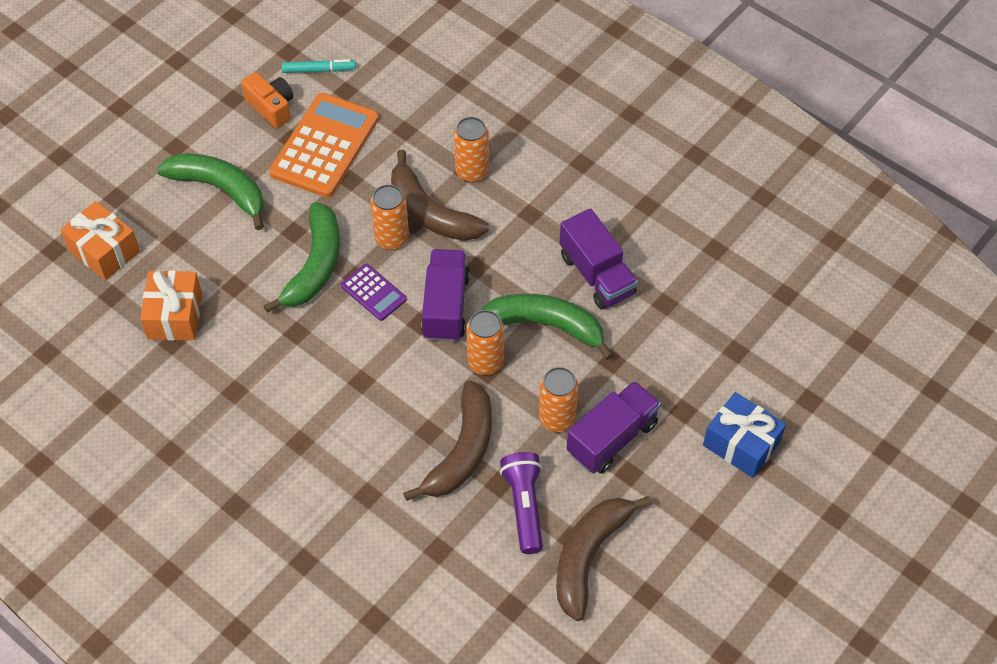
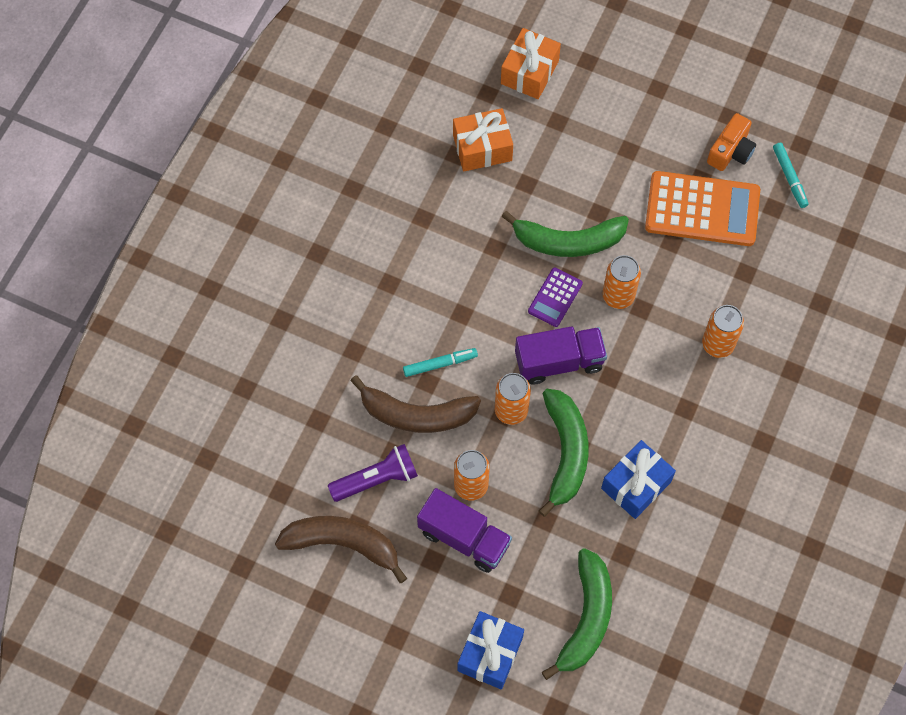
camera: 75 degrees right, 10 degrees up
green banana [157,154,264,230] -> green banana moved to [542,548,612,680]
brown banana [391,150,489,241] -> none
purple truck [559,208,638,310] -> blue gift [601,440,676,519]
none -> turquoise marker [403,348,478,377]

